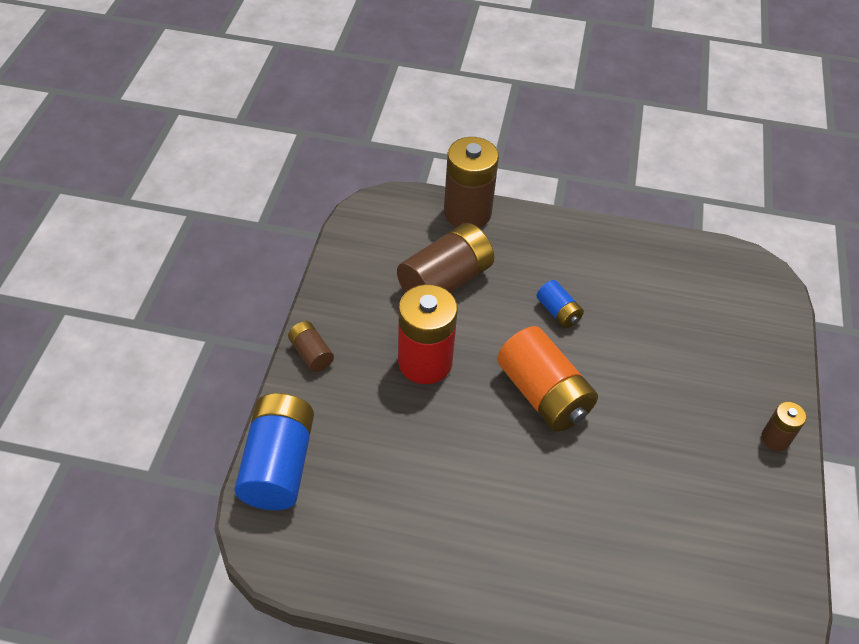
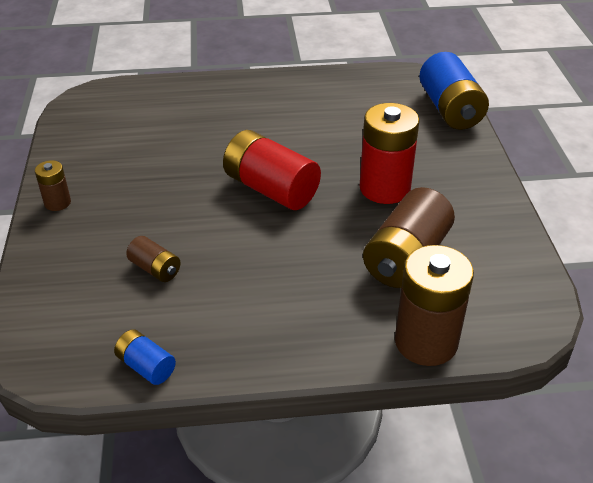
camera: 165 degrees right, 10 degrees down
brown battery [288,321,334,372] -> brown battery moved to [126,236,181,282]
orange battery [497,326,598,432] -> red battery [223,130,321,210]
blue battery [537,280,584,328] -> blue battery moved to [114,329,176,385]

